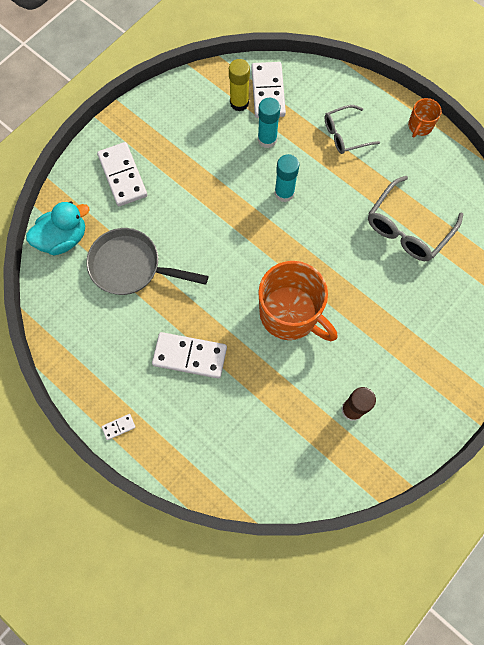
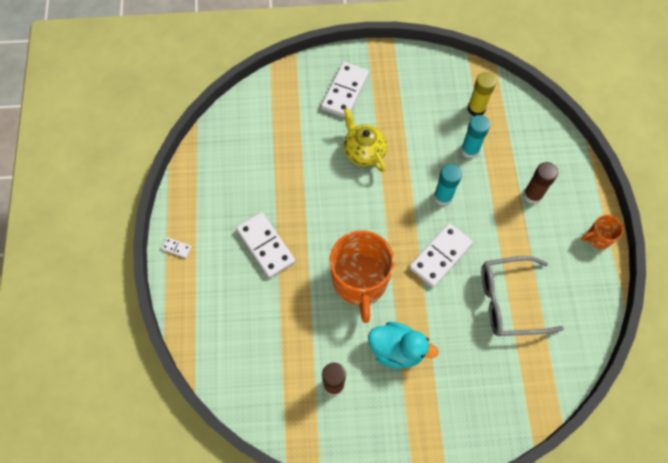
camera: 45 degrees right, 5 degrees down
turquoise duck [26,201,89,255] -> turquoise duck moved to [368,322,439,369]
grey pan [86,228,208,295] -> none
white domino [251,62,286,118] -> white domino moved to [409,223,473,287]
grey glasses [325,105,380,154] -> brown glue stick [523,162,558,204]
none -> yellow teapot [344,108,387,172]

